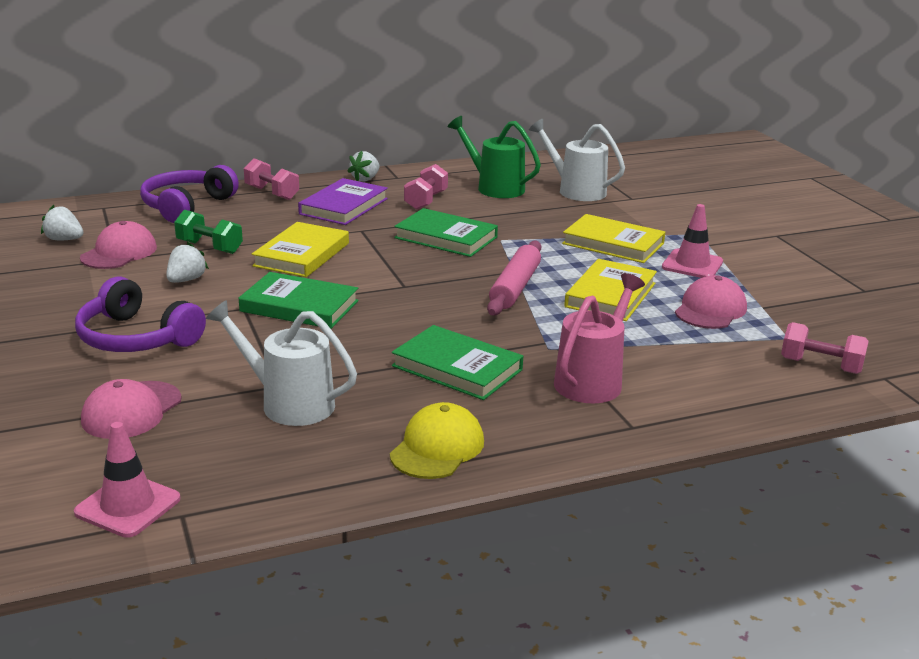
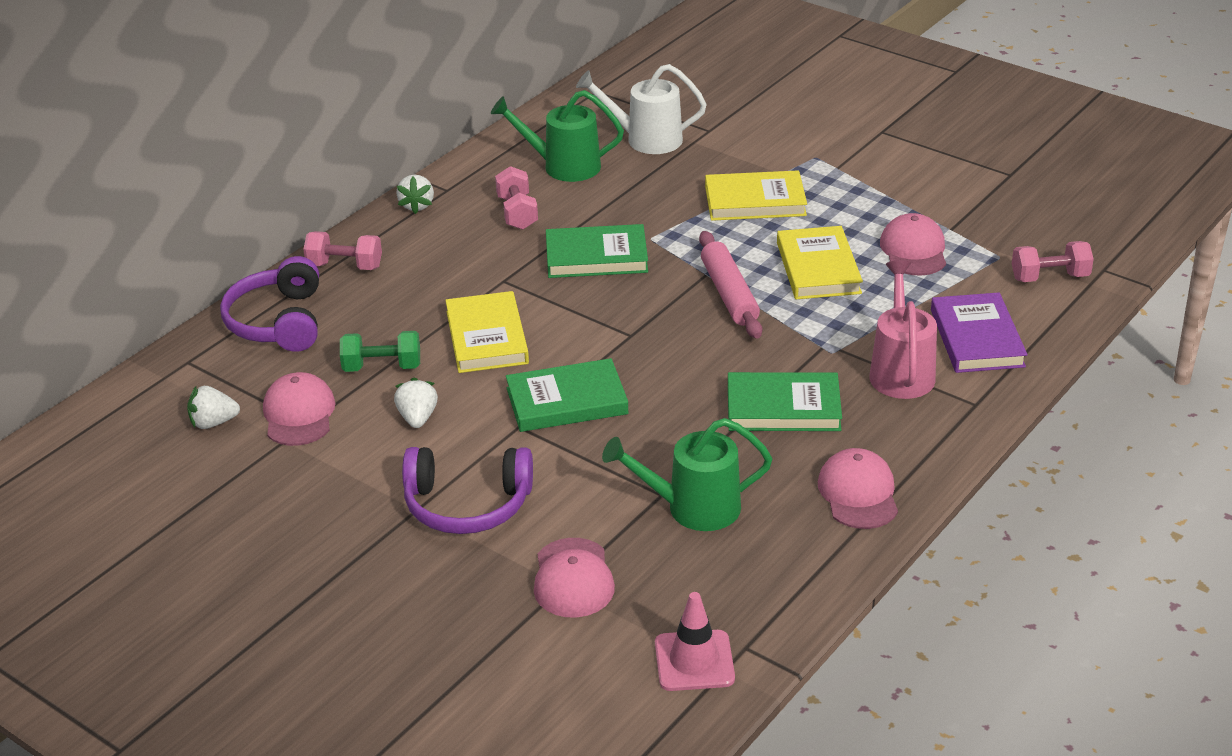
camera: 30 degrees left, 10 degrees up
white watering can [206,300,357,426] -> green watering can [602,418,772,531]
purple book [298,178,388,225] -> purple book moved to [931,293,1028,373]
yellow cap [390,402,484,479] -> pink cap [818,448,898,529]
pink traffic cone [662,204,723,278] -> none

